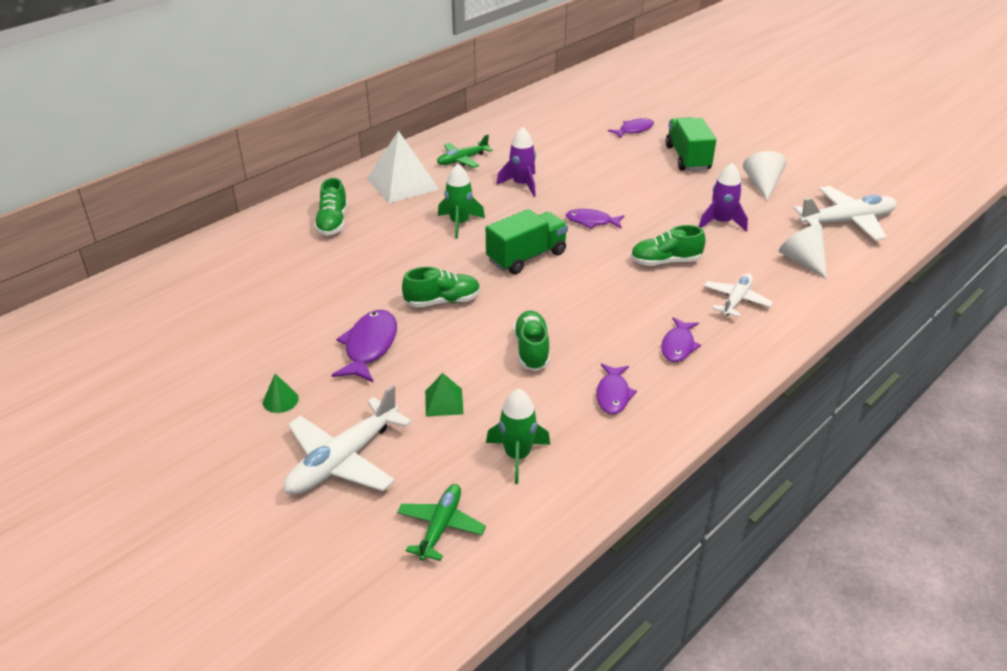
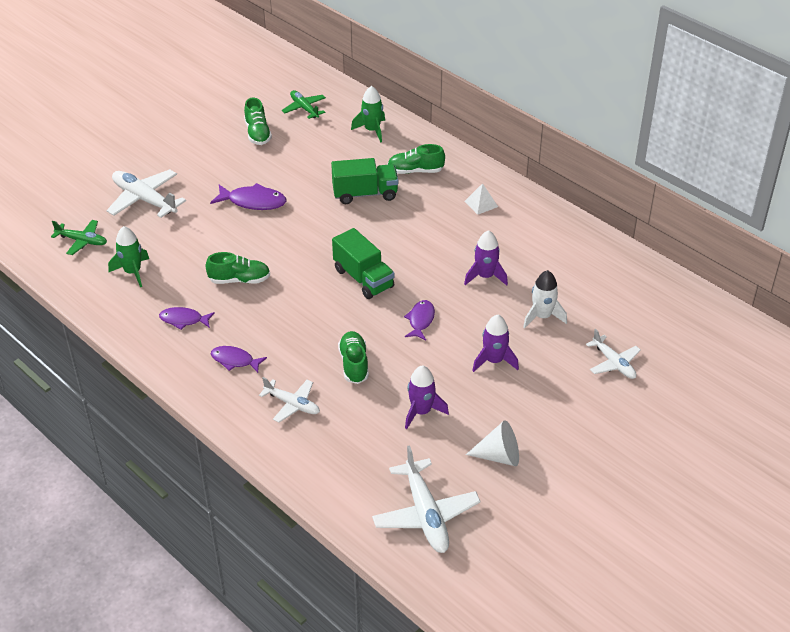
camera: 90 degrees right, 5 degrees up
green cone [263,374,299,413] -> none
white pyramid [367,131,439,203] -> white pyramid [465,183,498,215], size x0.50
green shoe [402,267,481,308] -> green shoe moved to [244,98,272,145]
green pyramid [425,373,464,416] -> none
green plane [437,134,493,168] -> green plane moved to [282,90,326,119]
green rocket [438,164,485,239] -> green rocket moved to [351,86,385,143]
purple fish [608,118,654,139] -> white plane [586,329,641,379]
green truck [666,117,716,171] -> green truck moved to [331,158,398,204]
white cone [779,224,827,279] -> none
none -> purple rocket [472,315,519,372]
none -> white rocket [523,270,567,328]

